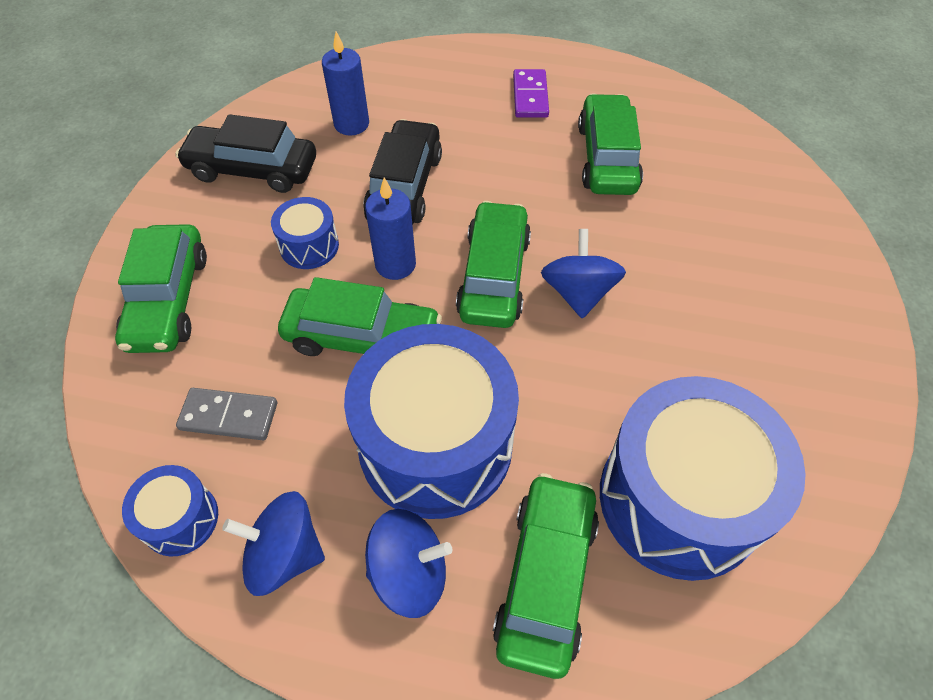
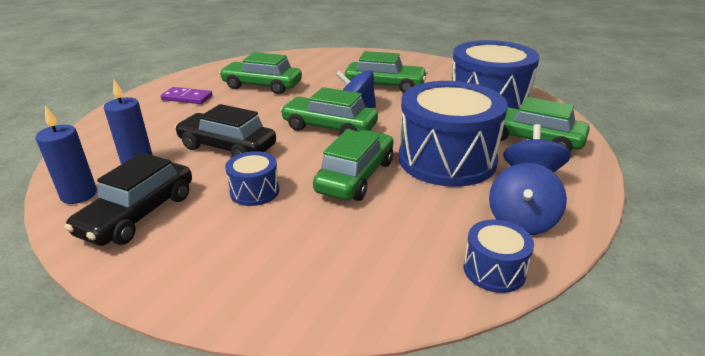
camera: 75 degrees left, 25 degrees down
green car [115,224,207,353] -> green car moved to [345,51,428,93]
grey domino [176,388,277,440] -> none
blue candle [365,177,416,280] -> blue candle moved to [35,106,97,204]

